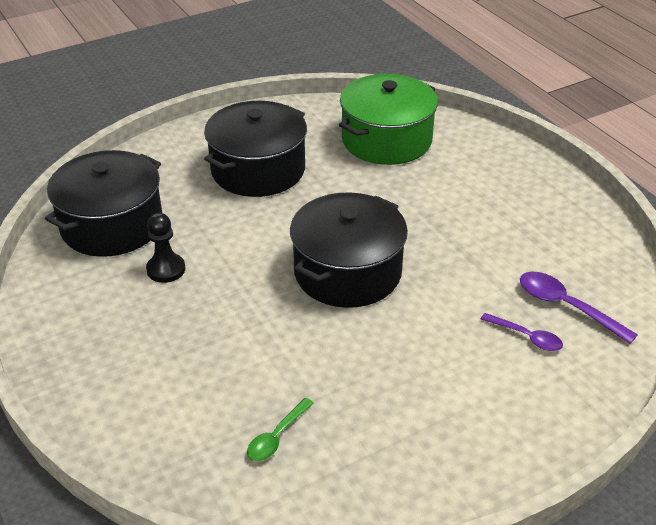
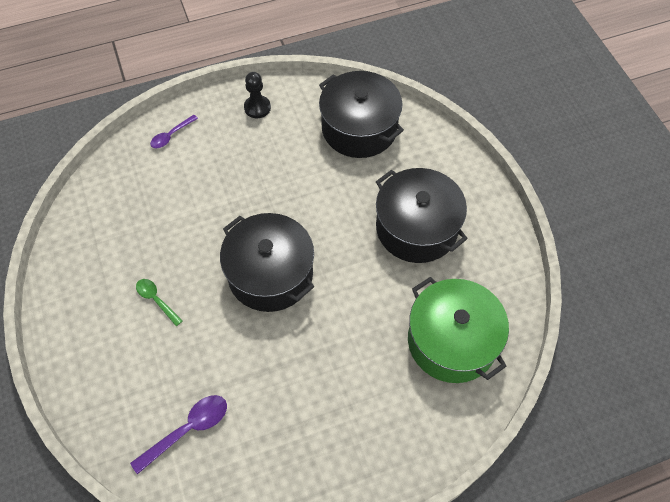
camera: 100 degrees right, 20 degrees up
black pawn [146,213,185,283] -> black pawn moved to [244,72,271,118]
green spoon [247,398,314,461] -> green spoon moved to [136,279,182,326]
purple spoon [481,313,563,351] -> purple spoon moved to [150,115,198,148]

